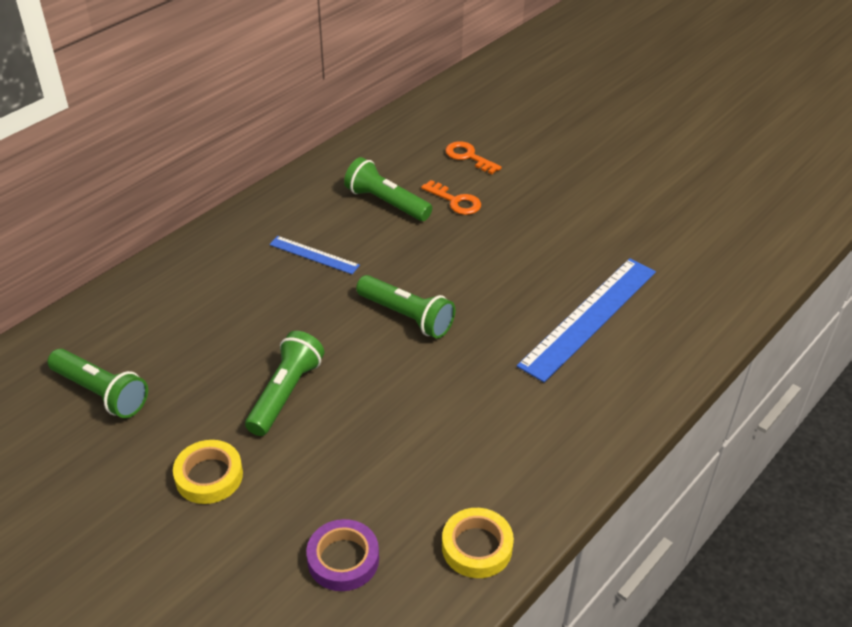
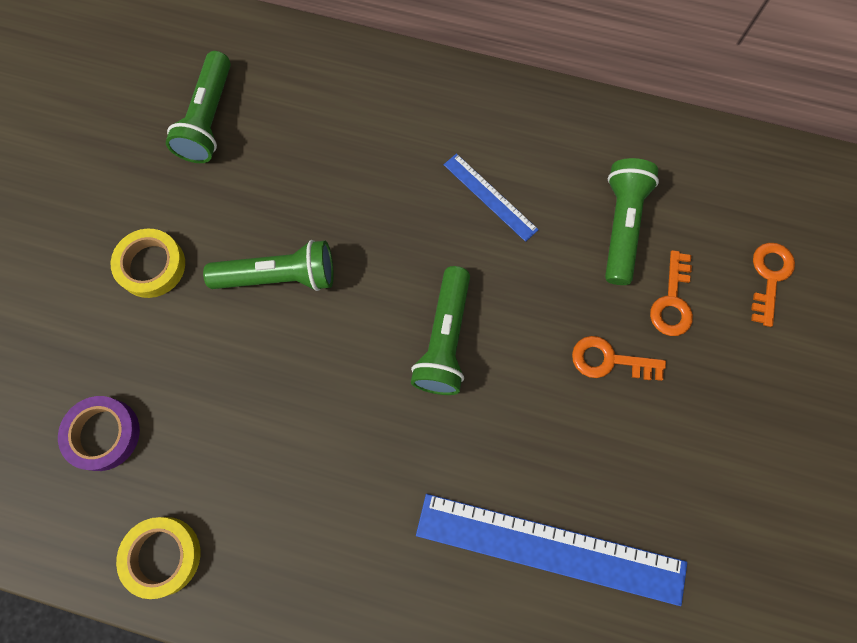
camera: 65 degrees right, 30 degrees up
blue ruler [269,236,360,274] -> blue ruler turned 45 degrees counterclockwise [444,153,539,242]
none -> orange key [572,336,666,381]

